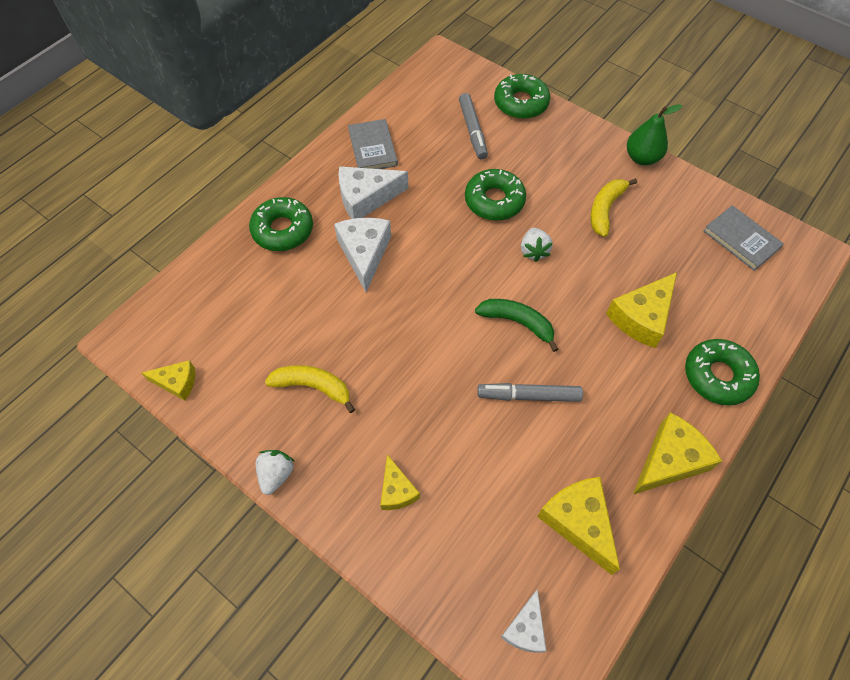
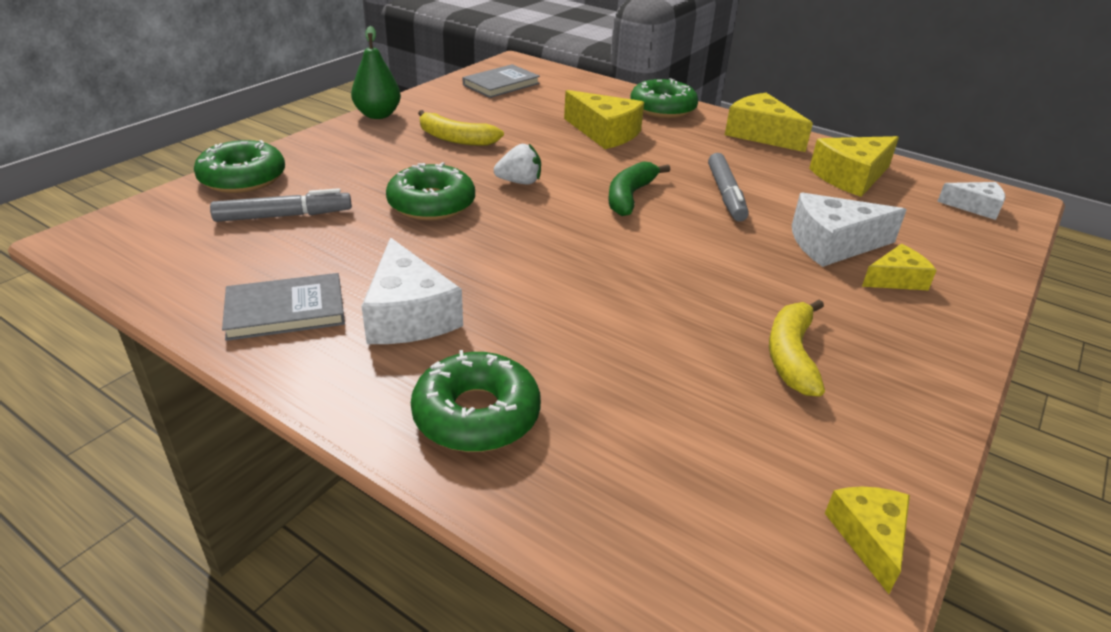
camera: 95 degrees left, 25 degrees down
white strawberry [256,450,295,495] -> none
white cheese [334,218,391,292] -> white cheese moved to [792,193,906,267]

